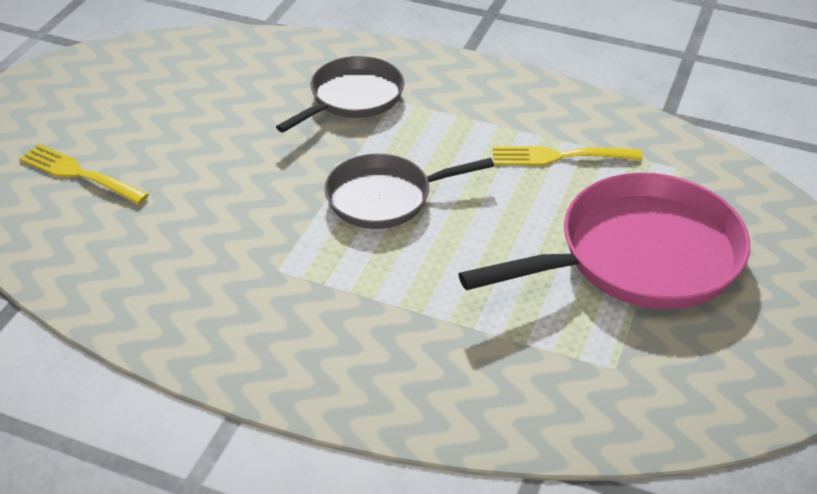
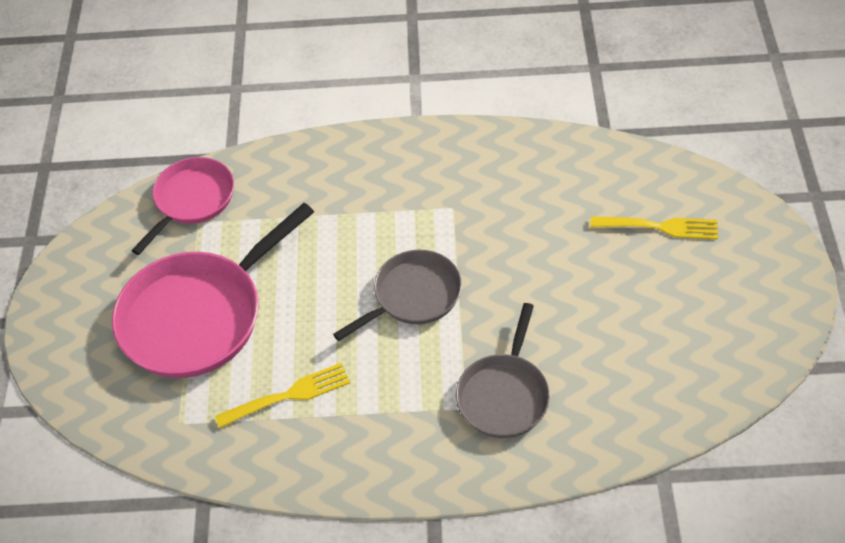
camera: 160 degrees right, 10 degrees up
none -> pink pan [131,157,234,255]

